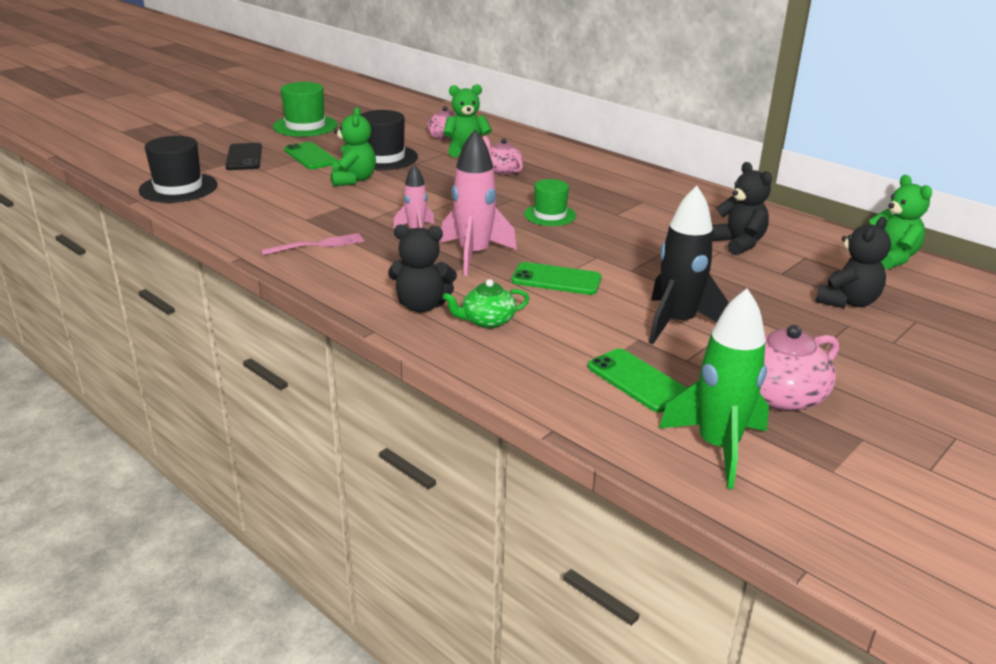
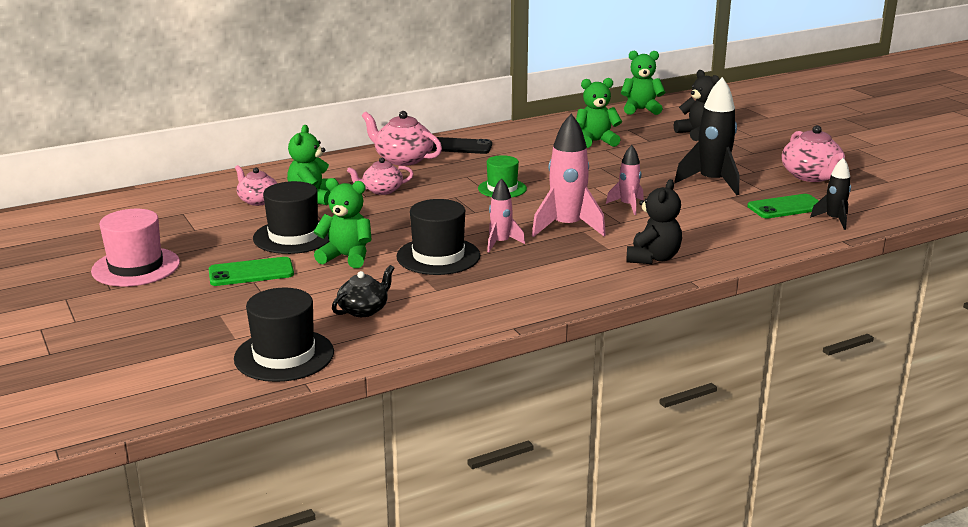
camera: 70 degrees left, 5 degrees down
black phone [225,143,262,170] -> black phone moved to [432,137,492,154]
pink fork [261,233,364,255] -> none
green hat [273,82,338,137] -> pink hat [91,209,180,286]
green teapot [443,279,530,329] -> none
green phone [511,262,602,295] -> pink rocket [606,145,644,215]
green rocket [659,289,769,489] -> none
black teddy bear [712,162,772,255] -> green teddy bear [576,78,622,148]
none -> black teapot [332,265,394,317]
none -> pink teapot [362,111,442,166]
none -> black hat [396,199,480,275]
none -> black rocket [810,158,851,230]

